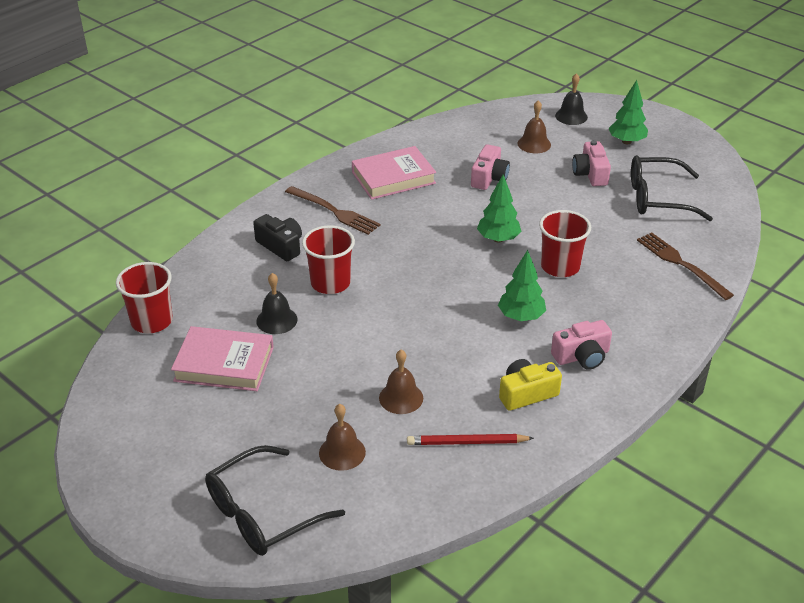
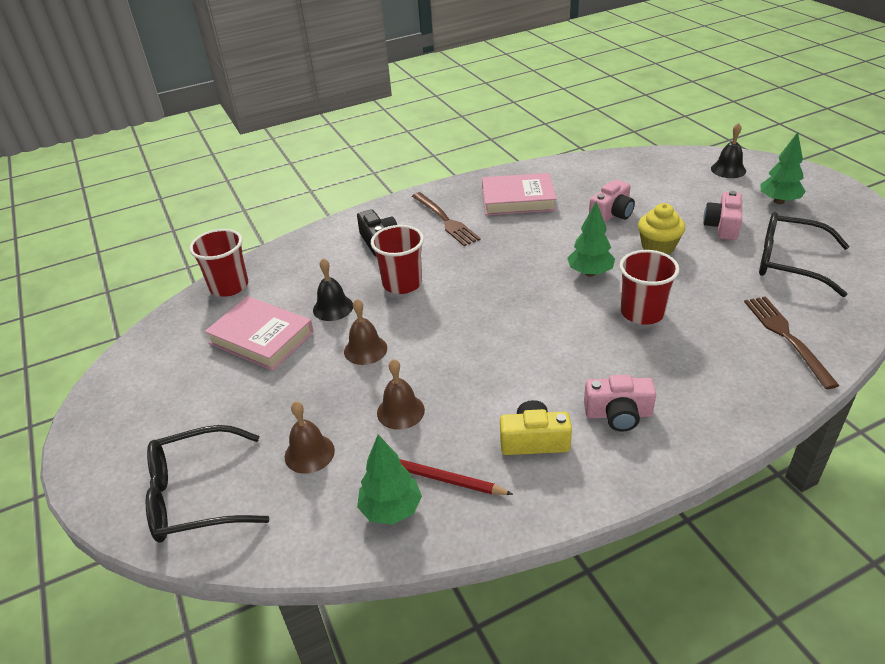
camera: 25 degrees right, 0 degrees up
green tree [498,250,546,321] -> green tree moved to [357,435,422,525]
brown bell [518,100,551,153] -> brown bell moved to [344,299,387,365]
none -> yellow cupcake [638,203,685,255]

